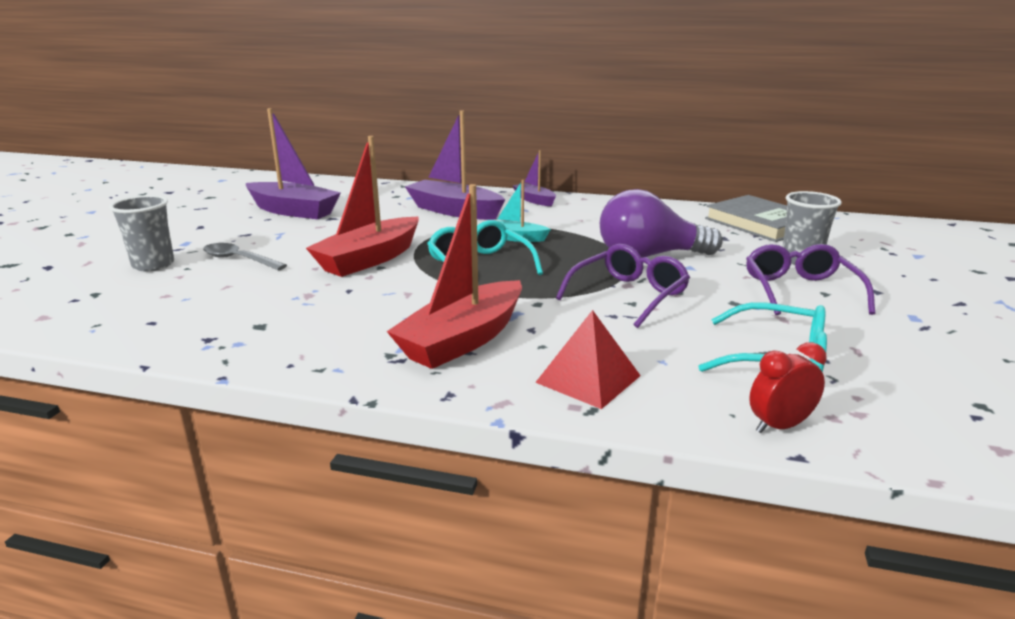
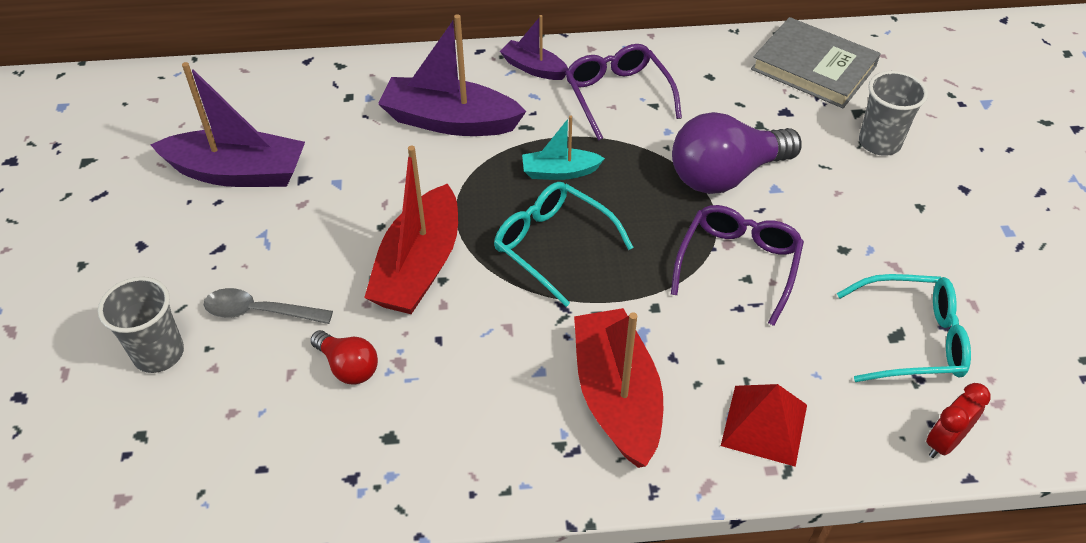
camera: 20 degrees left, 25 degrees up
red boat [386,184,522,369] -> red boat turned 150 degrees clockwise [574,308,663,468]
purple glasses [746,244,875,315] -> purple glasses moved to [566,44,682,140]
none -> red light bulb [310,330,378,385]

